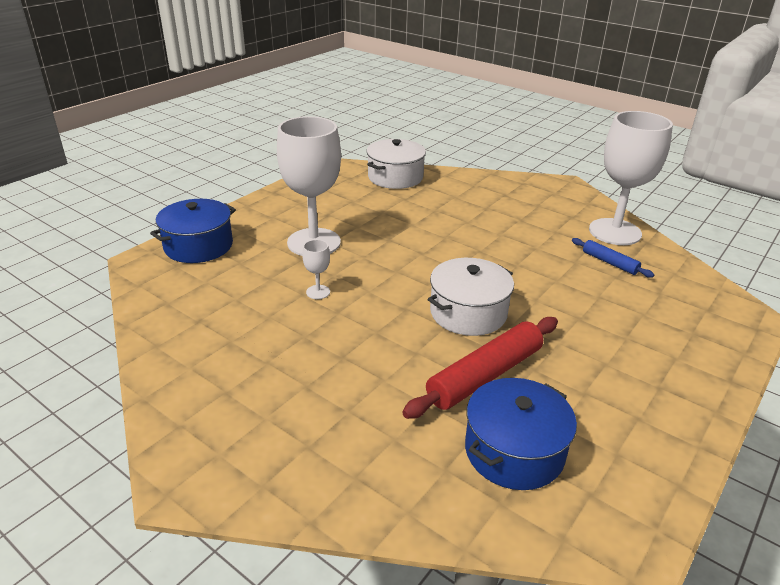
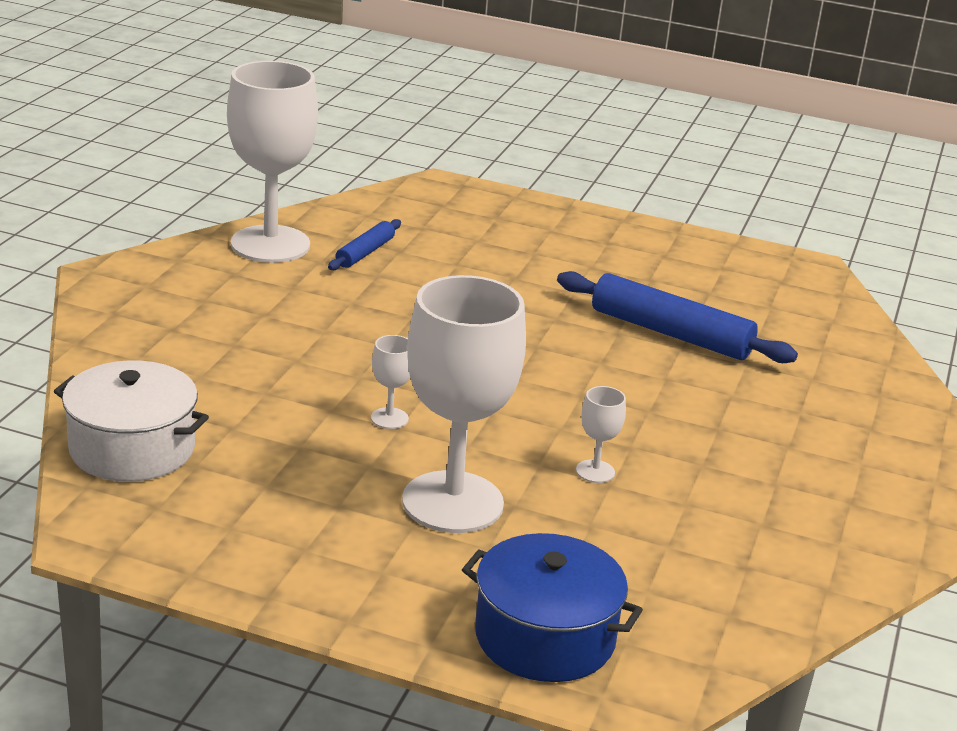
camera: 110 degrees left, 5 degrees down
red rolling pin [402,317,558,419] -> blue rolling pin [557,271,798,363]
white pot [427,258,514,336] -> none
blue pot [465,378,577,490] -> none
none -> white goblet [371,335,410,429]

